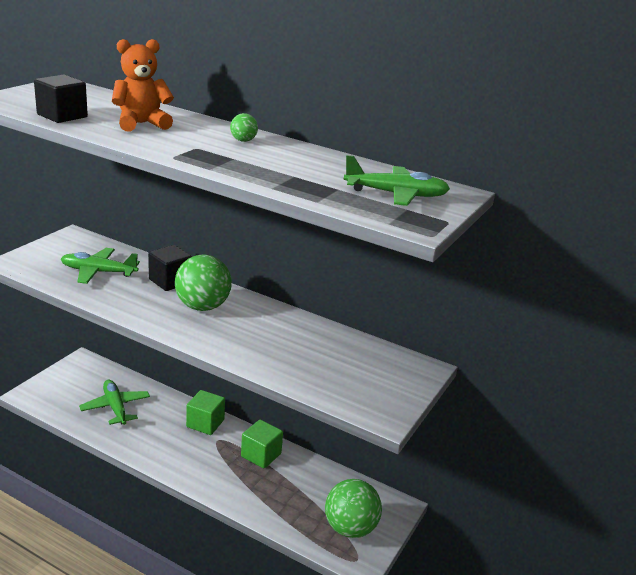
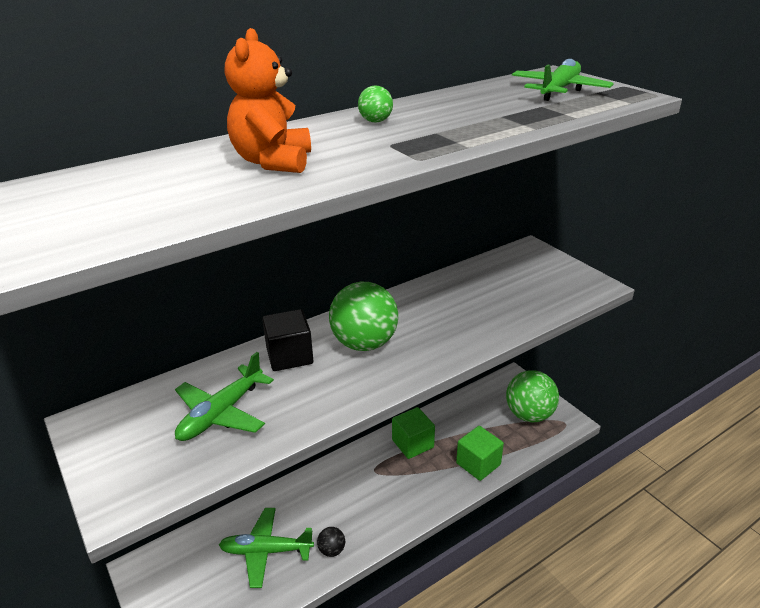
camera: 60 degrees left, 5 degrees up
black cube [34,75,88,123] -> none
green cube [186,390,225,435] -> green cube moved to [456,426,504,481]
none -> black ball [317,527,345,557]

